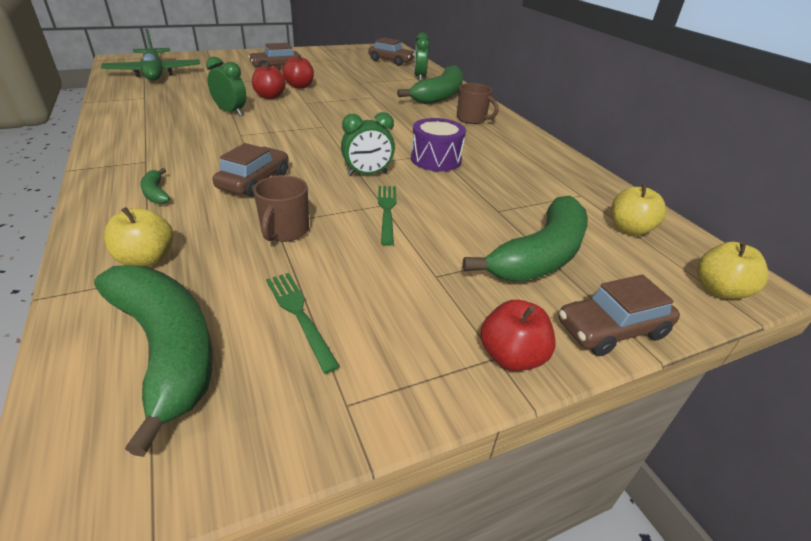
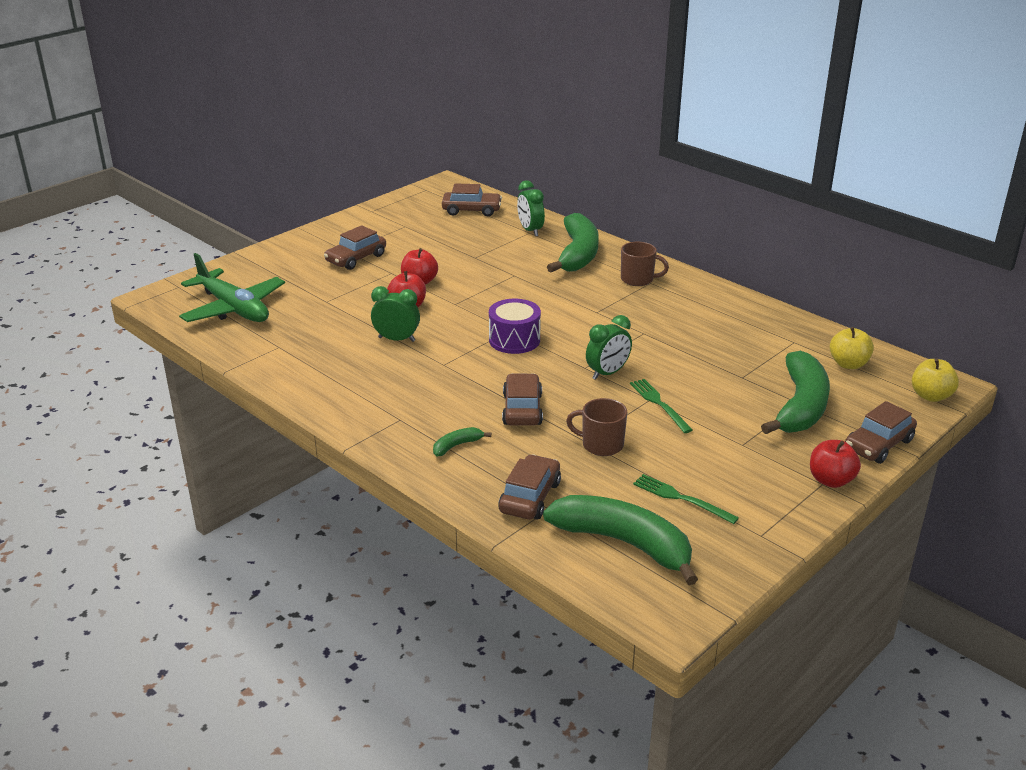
camera: 20 degrees left, 5 degrees down
yellow apple [104,207,173,267] -> brown car [498,454,561,519]
green banana [140,168,170,204] -> green banana turned 105 degrees clockwise [433,427,491,457]
brown mug [253,175,309,242] -> brown mug turned 120 degrees clockwise [566,398,628,456]
purple drum [411,118,466,171] -> purple drum moved to [489,299,541,354]

